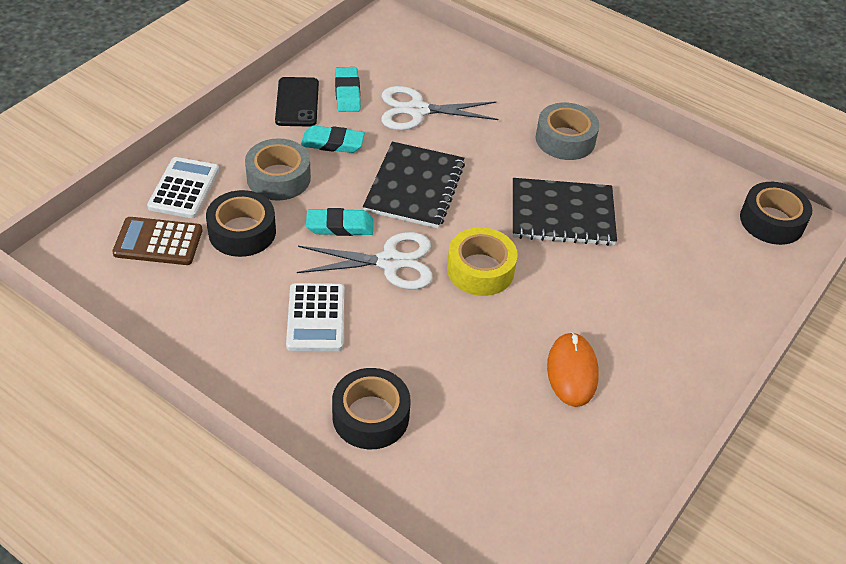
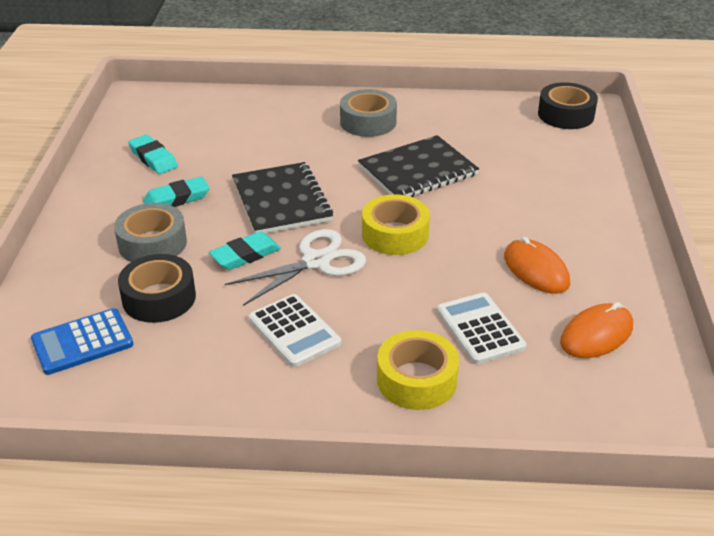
camera: 30 degrees left, 10 degrees down
brown calculator [112,217,202,265] -> blue calculator [31,308,134,375]
white calculator [147,157,219,218] -> white calculator moved to [437,292,526,364]
black phone [275,77,319,127] -> none
black tape [332,368,411,449] -> yellow tape [377,330,459,410]
white scissors [381,86,498,130] -> none
none -> orange mouse [560,302,633,358]

